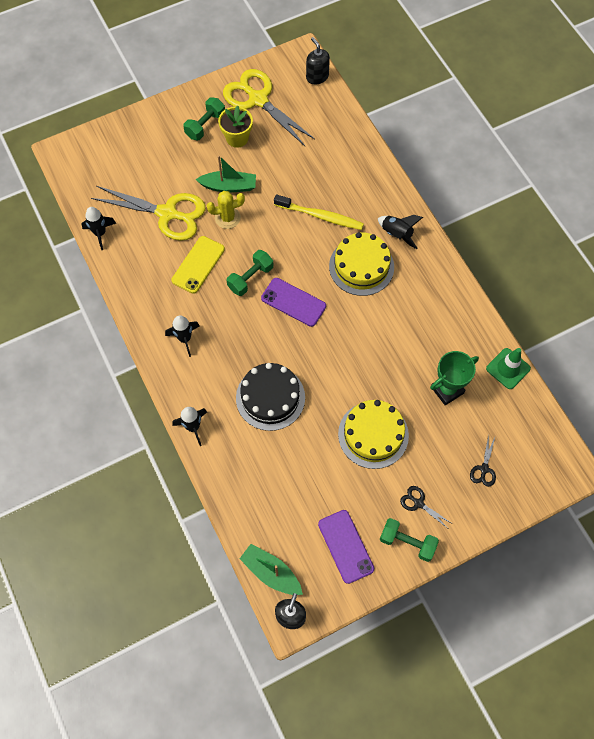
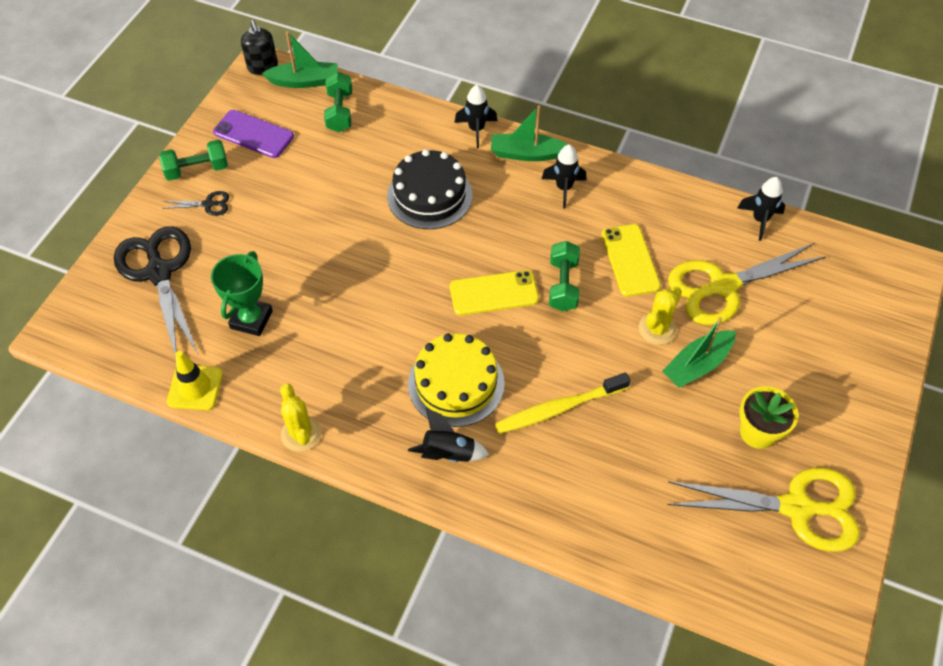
camera: 140 degrees right, 10 degrees down
green dumbbell [183,97,225,140] -> green dumbbell moved to [324,72,352,132]
purple phone [261,278,326,327] -> yellow phone [450,270,539,315]
black soap dispenser [306,37,330,84] -> none
yellow cake [338,400,409,469] -> none
black scissors [470,435,496,487] -> black scissors [114,226,198,357], size x2.36
green traffic cone [486,348,531,389] -> yellow traffic cone [167,351,223,410]
none -> yellow cactus [280,384,322,452]
none -> green boat [491,105,568,161]

